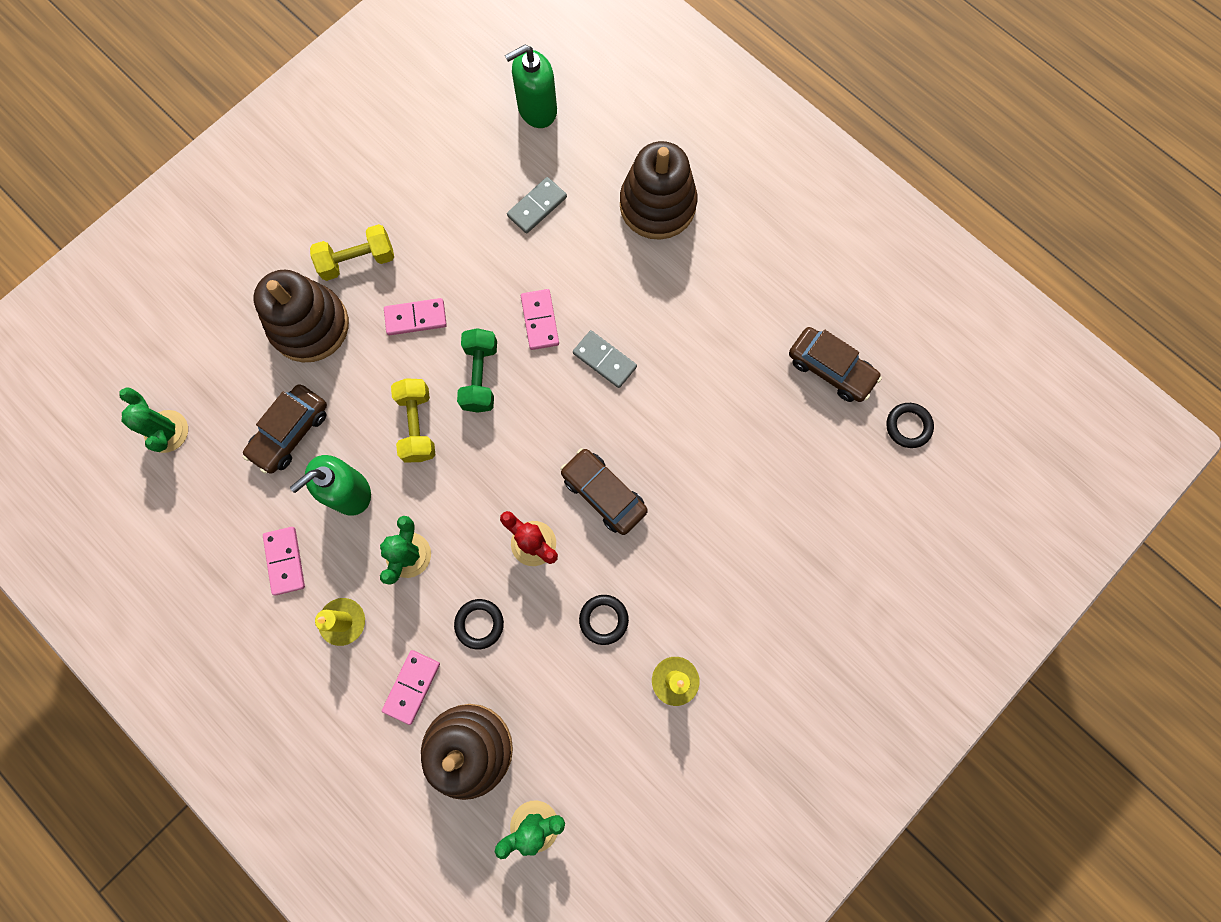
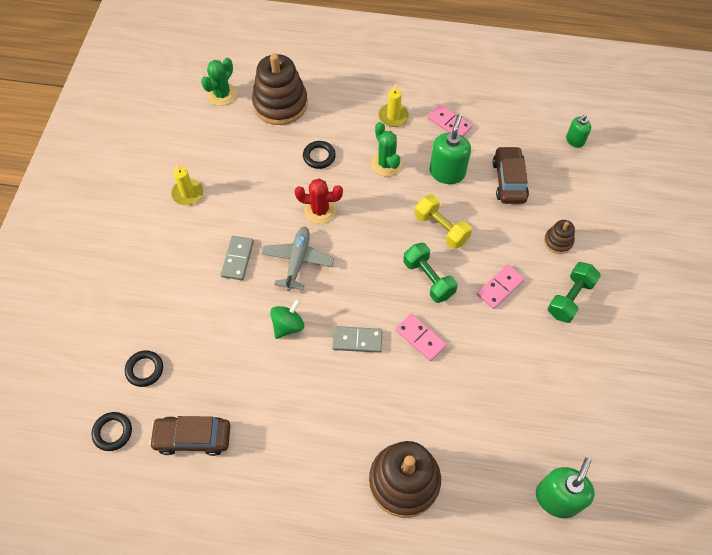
camera: 145 degrees right, 15 degrees down
green cactus [120,387,188,453] -> green soap dispenser [566,114,591,148]
brown stacking toy [254,270,349,362] -> brown stacking toy [544,220,575,254], size x0.48
yellow dumbbell [310,224,394,281] -> green dumbbell [547,262,601,323]
pink domino [382,650,440,725] -> none
grey domino [507,177,567,234] -> grey domino moved to [221,236,254,280]
brown car [560,448,648,535] -> grey plane [261,226,334,291]
black ring [579,595,629,645] -> black ring moved to [125,350,163,387]
none -> green spinning top [270,299,304,339]

